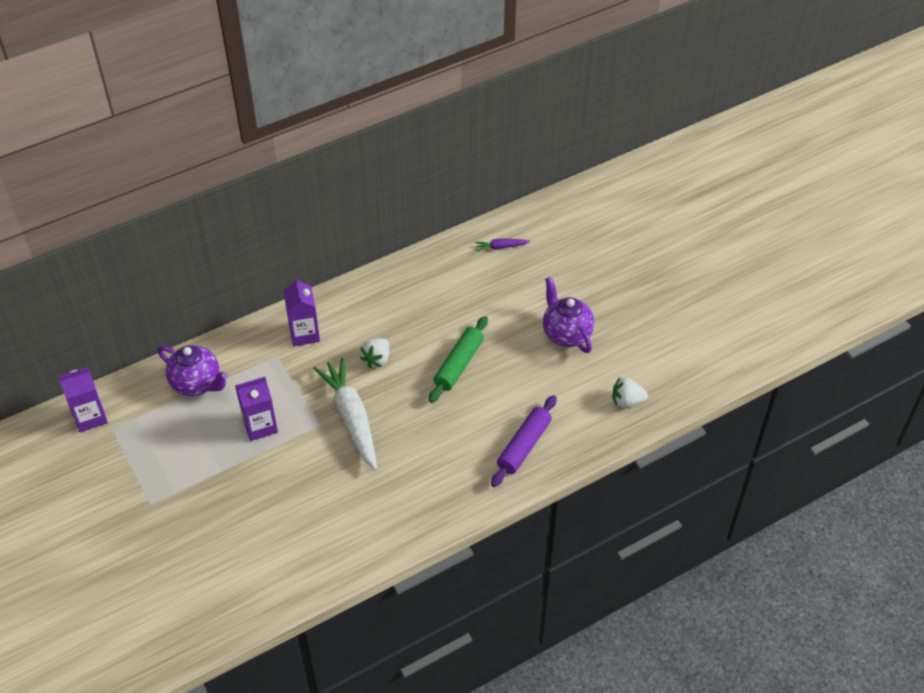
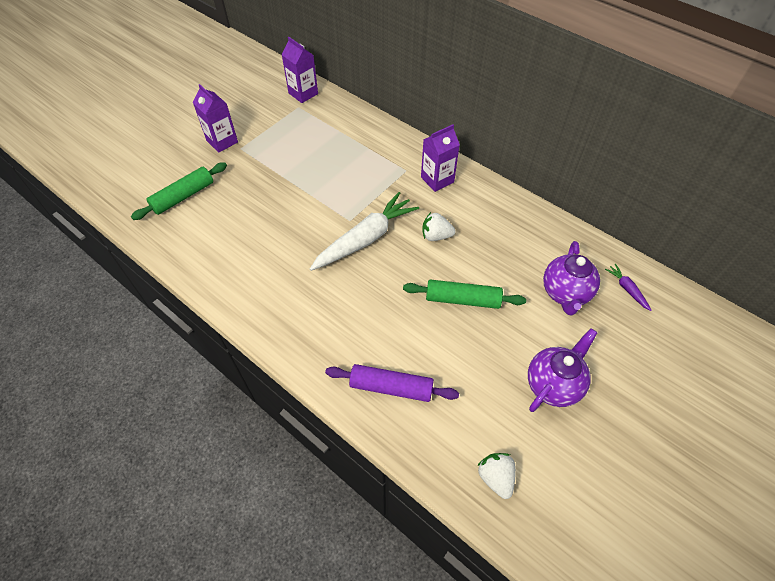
camera: 70 degrees right, 5 degrees up
purple teapot [157,345,228,396] -> purple teapot moved to [543,241,600,316]
purple carton [235,377,278,441] -> purple carton moved to [193,84,238,153]
none -> green rolling pin [131,162,227,220]

